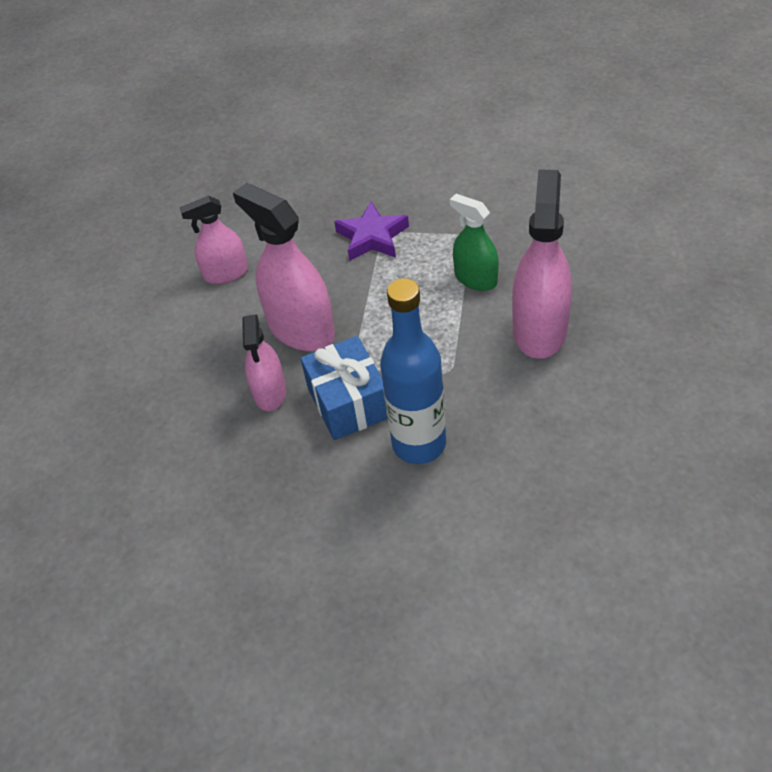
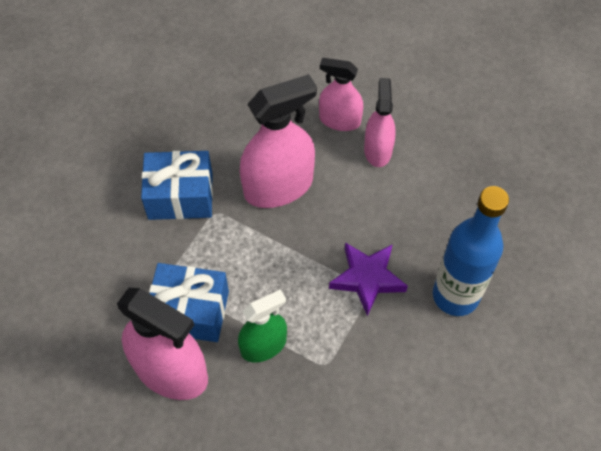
camera: 105 degrees right, 10 degrees up
pink spray bottle [242,314,286,411] -> pink spray bottle moved to [319,58,363,131]
blue bottle [380,278,446,464] -> blue bottle moved to [433,186,509,316]
none -> blue gift [149,263,229,342]

